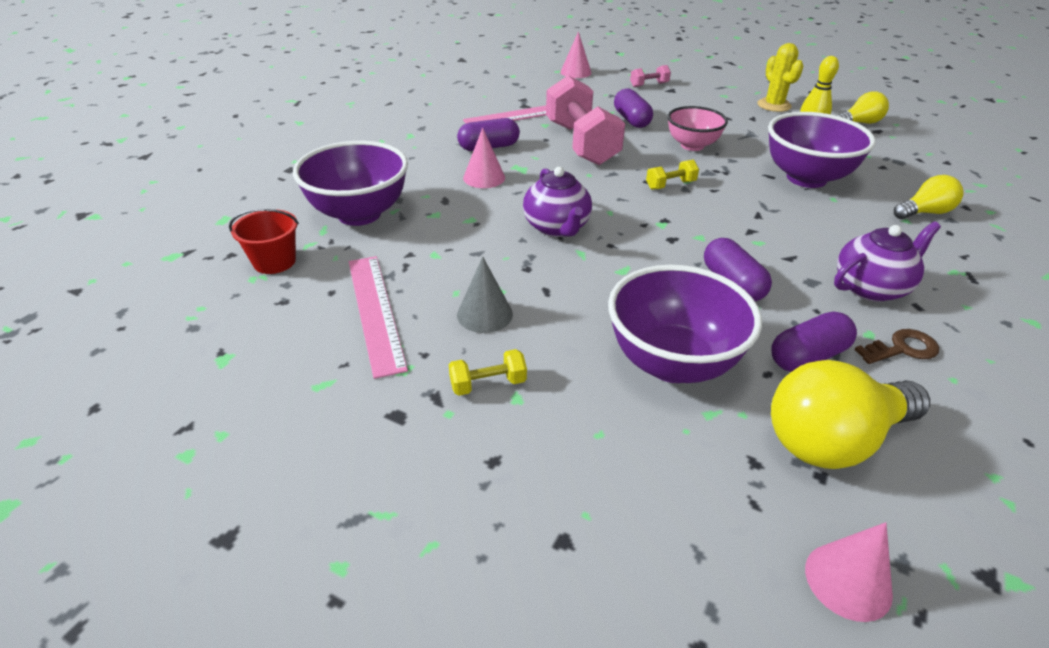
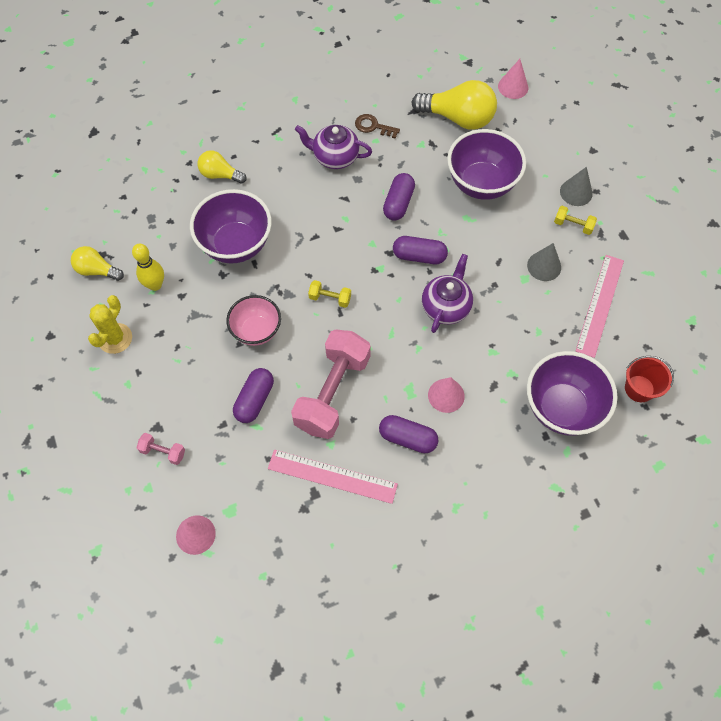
camera: 140 degrees left, 25 degrees up
purple capsule [771,311,857,372] -> purple capsule moved to [393,236,448,264]
none -> grey cone [560,167,593,206]

